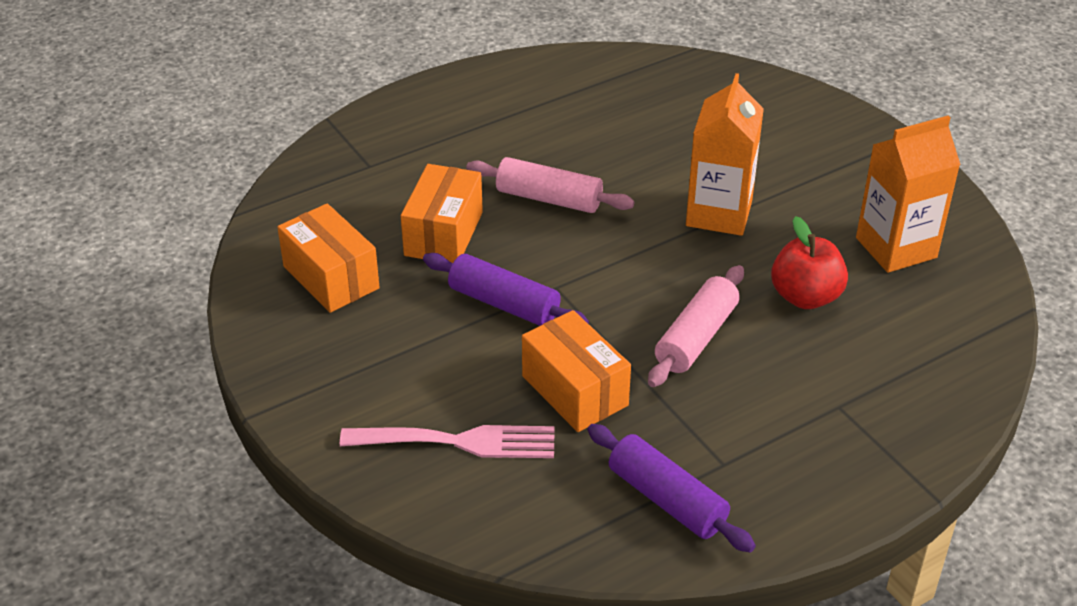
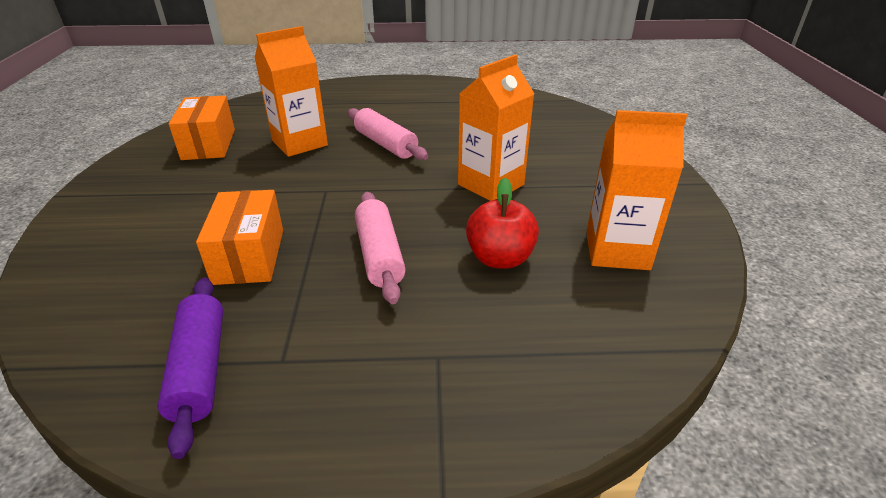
camera: 30 degrees right, 5 degrees down
pink fork [340,425,555,458] -> none
orange box [401,164,483,263] -> orange carton [254,26,328,157]
purple rolling pin [423,253,589,326] -> none
pink rolling pin [648,265,744,387] -> pink rolling pin turned 75 degrees counterclockwise [355,192,406,304]

